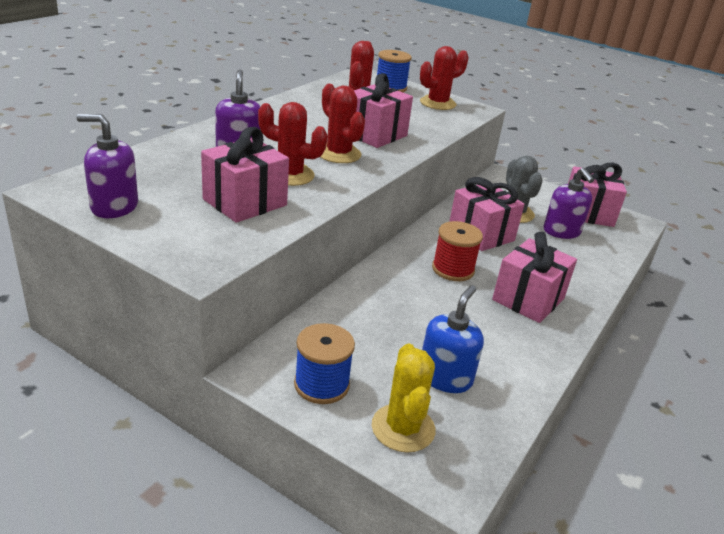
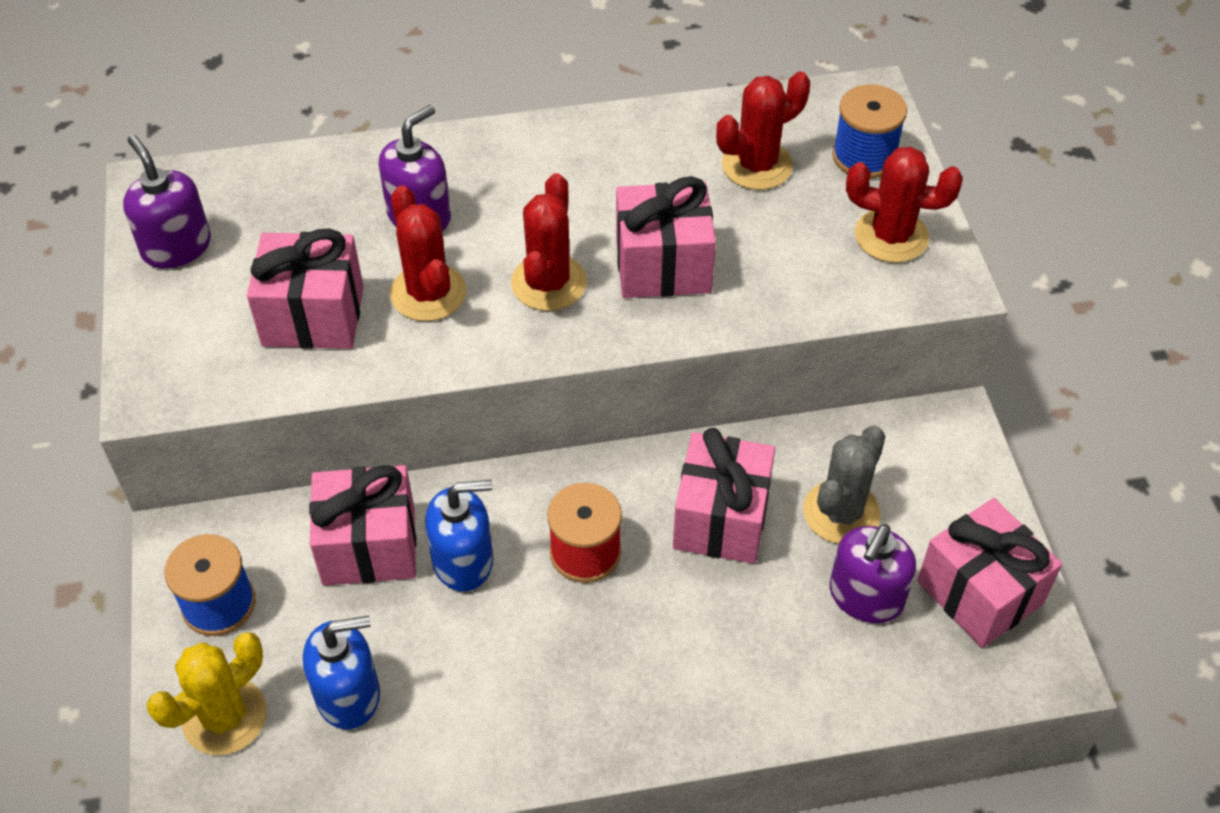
camera: 50 degrees right, 20 degrees up
pink gift [492,232,577,323] -> pink gift moved to [309,465,416,586]
none -> blue soap dispenser [425,480,493,592]

